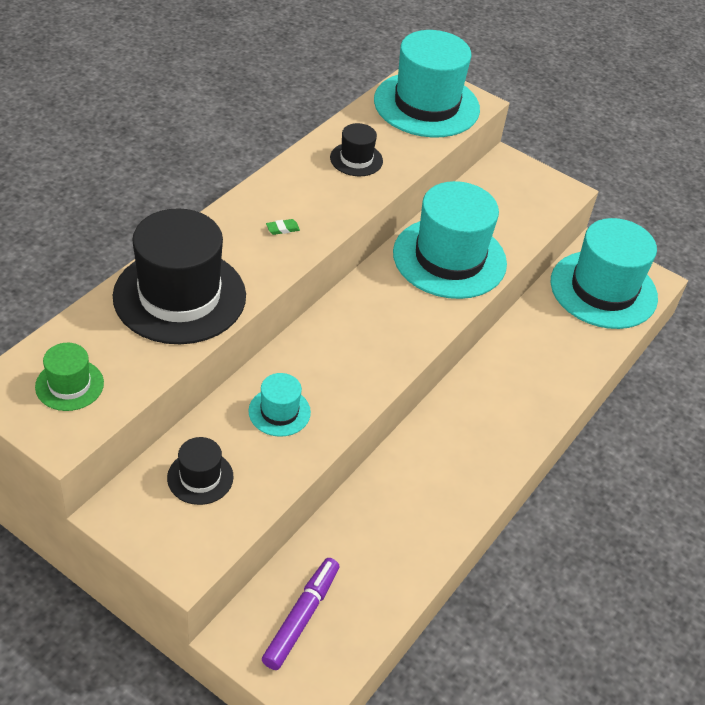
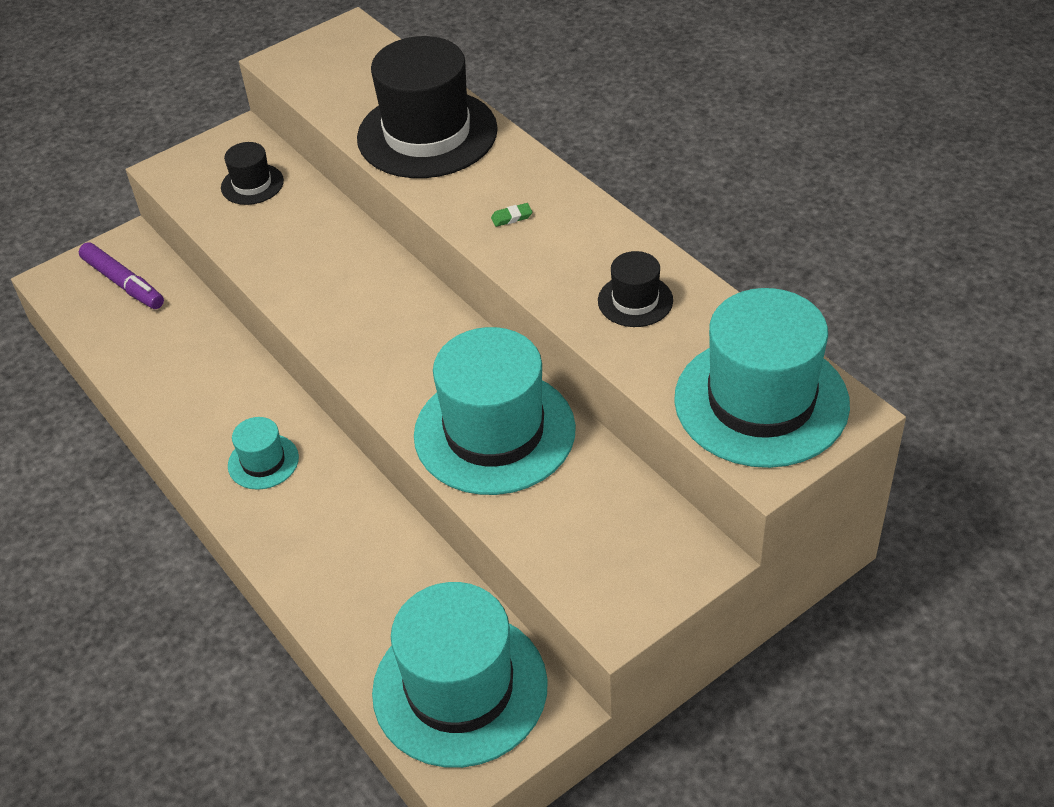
camera: 115 degrees right, 0 degrees up
green hat [35,343,104,411] -> none
turquoise hat [248,373,311,437] -> turquoise hat moved to [228,417,299,490]
green eraser [266,219,300,235] -> green eraser turned 75 degrees clockwise [491,203,532,227]

